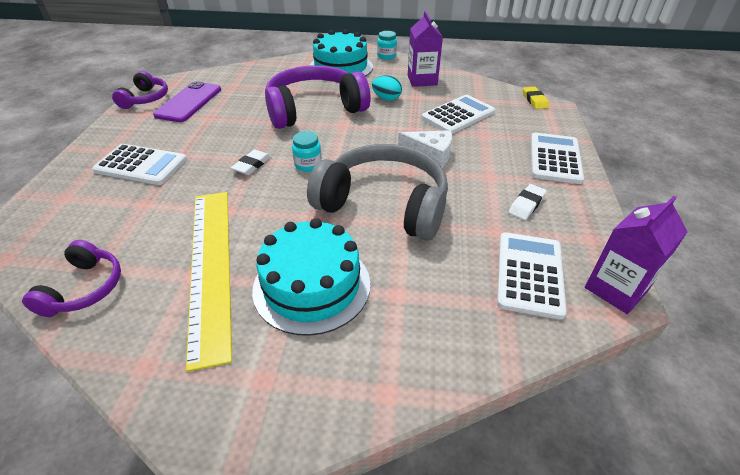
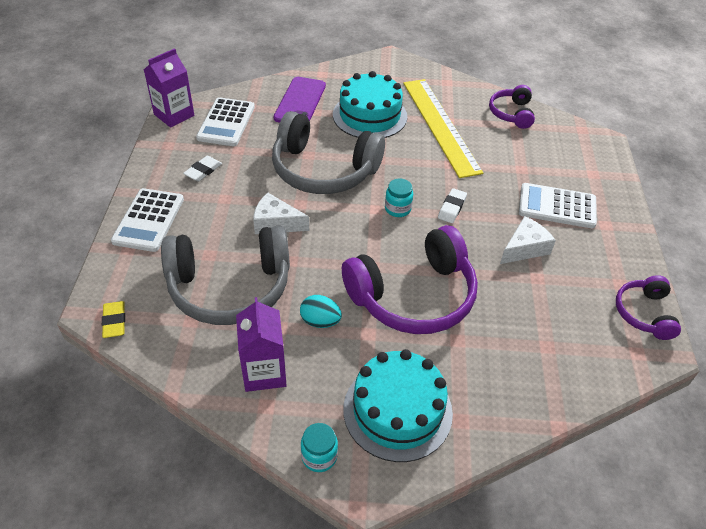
camera: 175 degrees right, 5 degrees up
purple phone [153,81,221,122] -> purple phone moved to [274,77,326,123]
white calculator [422,95,495,134] -> grey headphones [161,226,290,325]
none -> white cheese [500,216,556,264]

